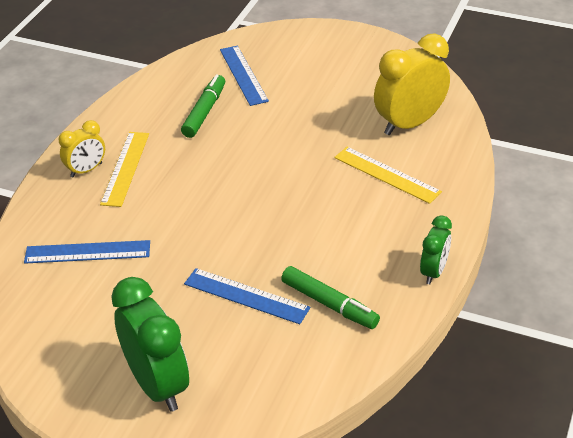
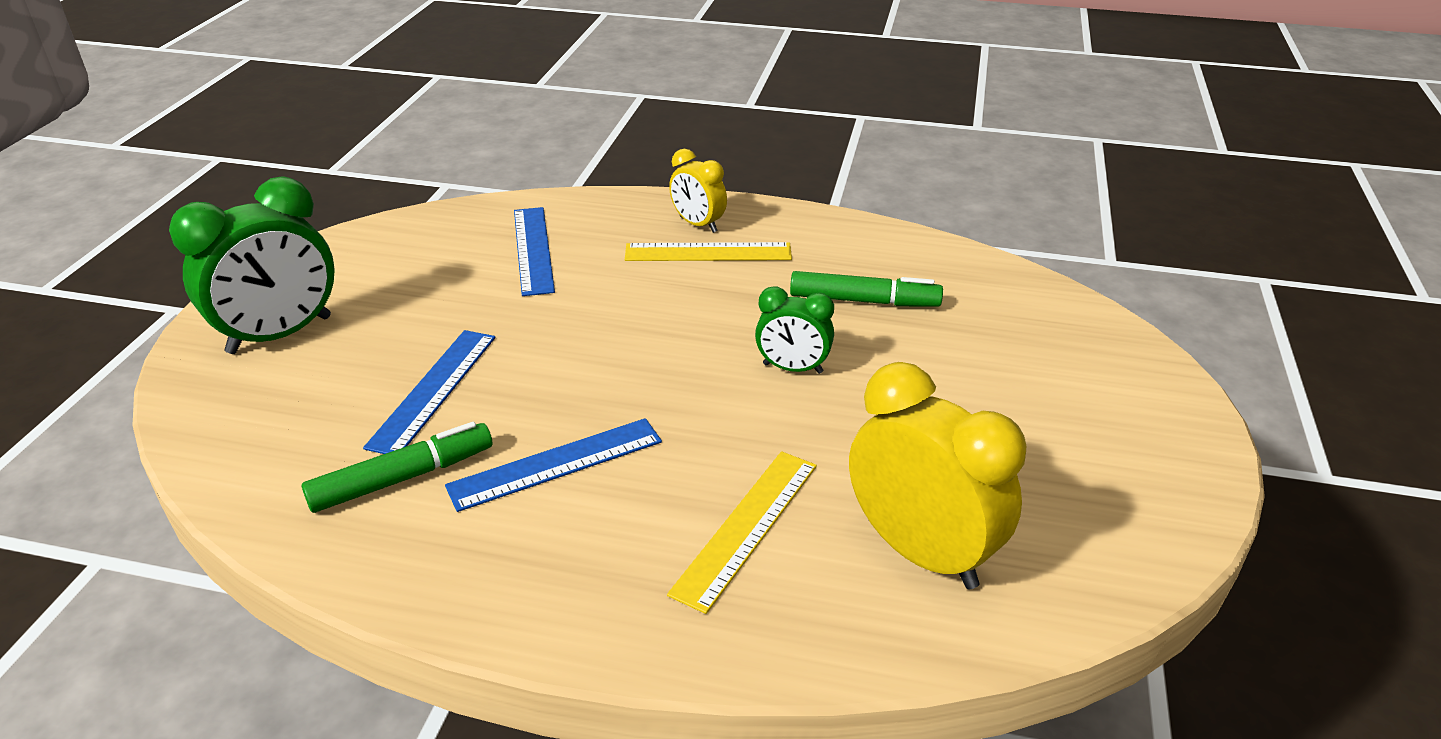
camera: 80 degrees right, 5 degrees down
blue ruler [220,46,269,106] -> blue ruler moved to [445,418,662,512]
green marker [281,266,380,329] -> green marker turned 150 degrees counterclockwise [302,422,492,513]
green clock [420,215,452,284] -> green clock moved to [755,286,834,374]

